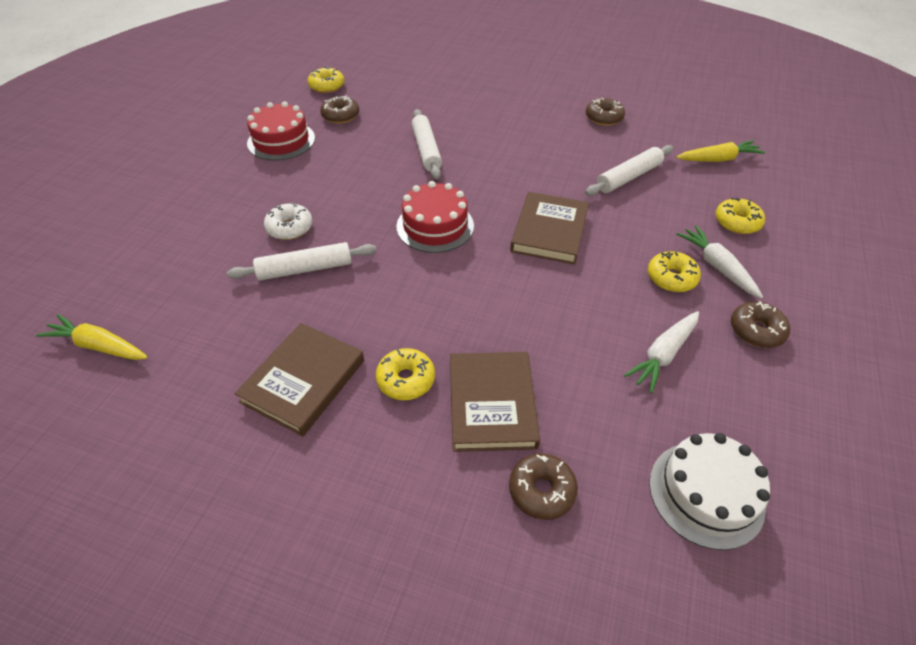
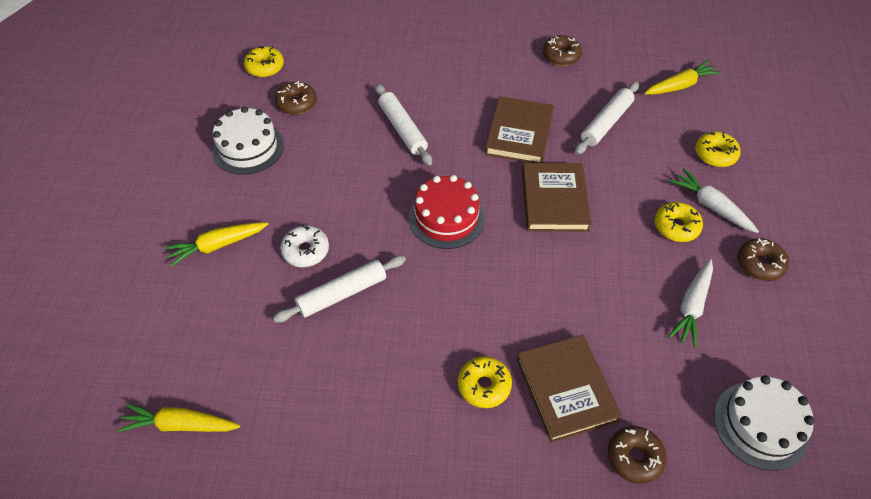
camera: 15 degrees left, 5 degrees up
brown book [235,323,364,436] -> brown book moved to [485,96,554,163]
red cake [247,101,315,161] -> white cake [212,106,284,175]
none -> yellow carrot [164,222,268,267]

